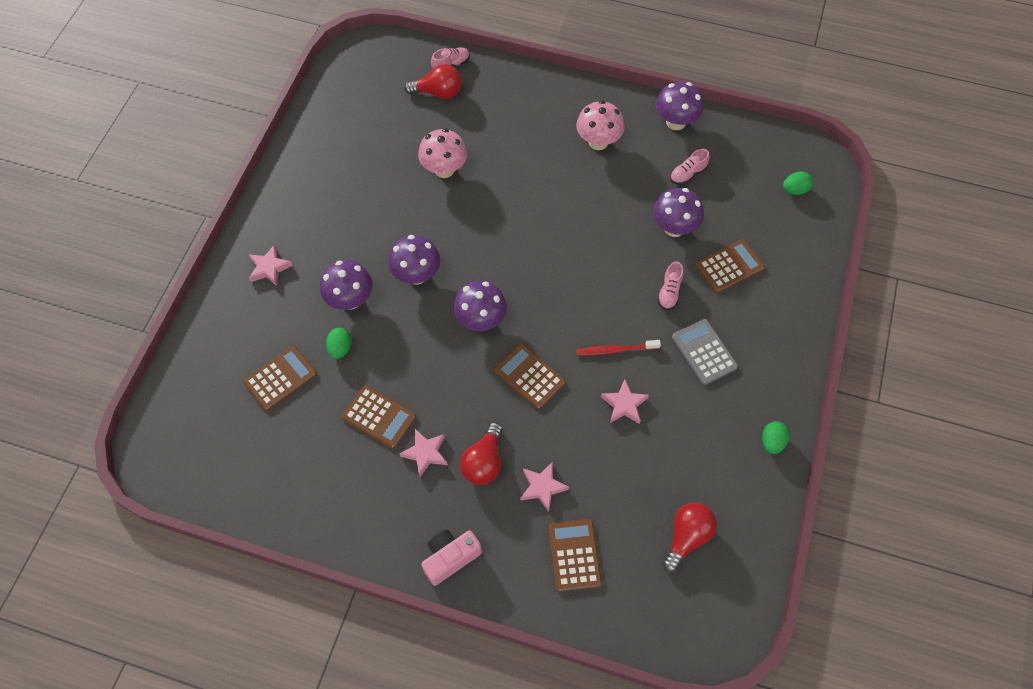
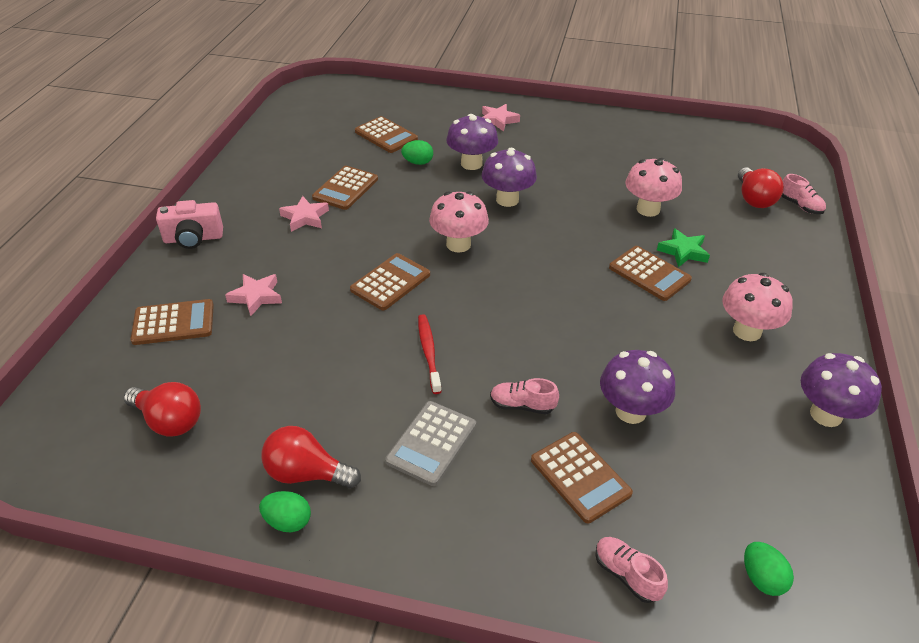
camera: 85 degrees right, 20 degrees down
pink camera [421,530,482,586] -> pink camera turned 120 degrees clockwise [156,200,223,249]
purple mushroom [453,281,507,331] -> pink mushroom [429,191,489,253]
red light bulb [460,422,503,485] -> red light bulb moved to [261,426,361,488]
pink star [601,379,649,424] -> none
pink shoe [670,149,710,185] -> pink shoe moved to [595,537,668,603]
grey calculator [672,319,738,385] -> grey calculator turned 150 degrees clockwise [385,401,476,486]
none -> brown calculator [609,246,692,301]
none -> green star [657,228,710,267]

